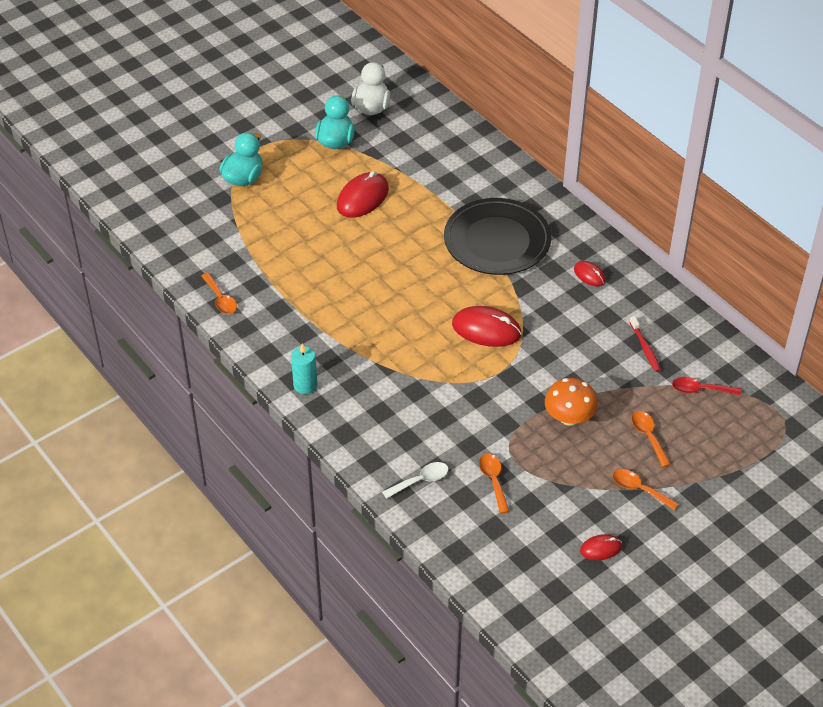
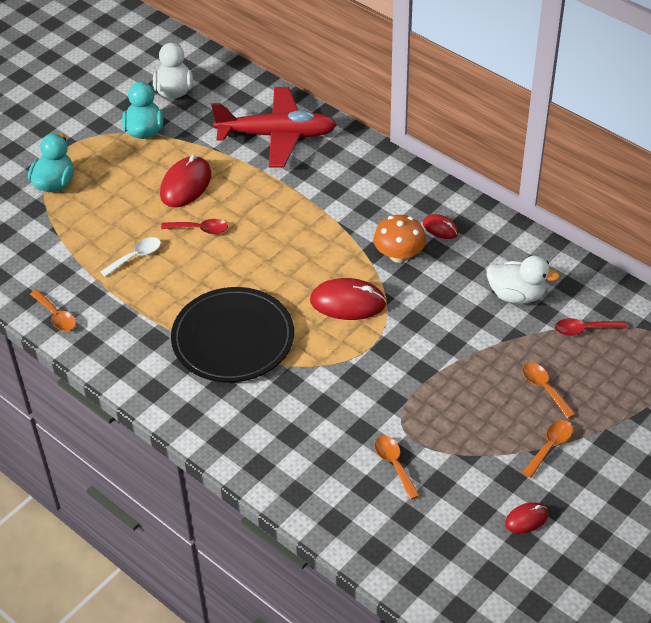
camera: 10 degrees left, 0 degrees up
turquoise candle [291,343,317,394] -> none
white spoon [382,462,449,499] -> white spoon moved to [100,237,161,277]
black plate [444,198,551,275] -> black plate moved to [171,287,294,382]
orange mushroom [545,378,598,426] -> orange mushroom moved to [374,215,426,263]
orange spoon [613,469,679,510] -> orange spoon turned 105 degrees clockwise [522,420,573,478]
red toothbrush [630,316,661,372] -> white duck [487,256,560,304]
none -> red spoon [161,219,228,234]
none -> red plane [211,87,337,167]

